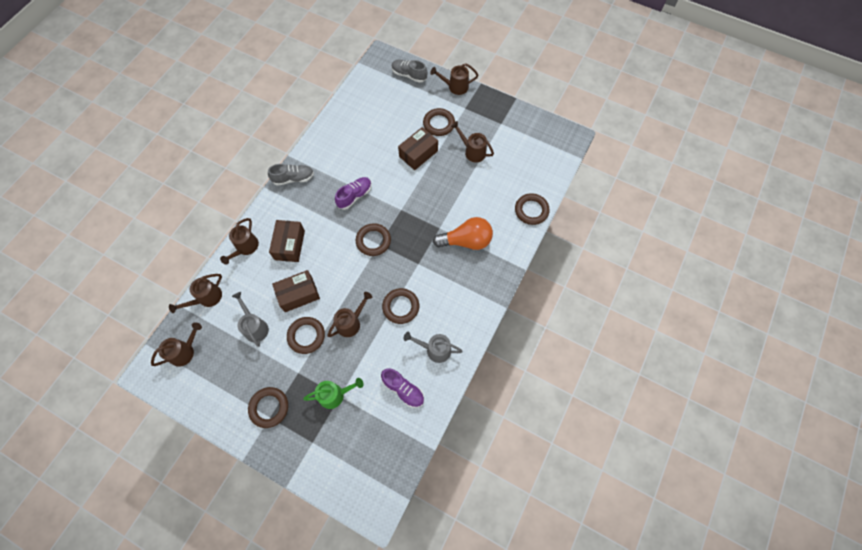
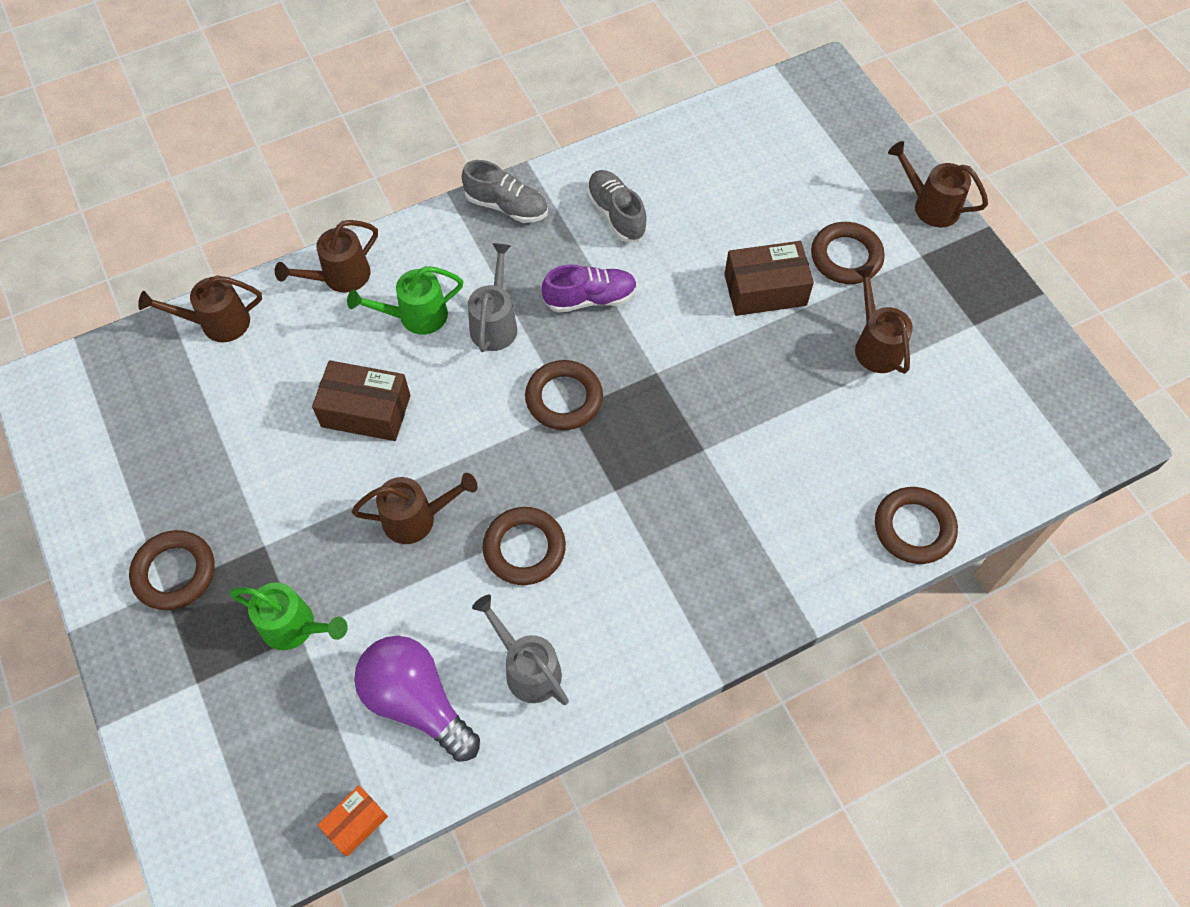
camera: 35 degrees right, 5 degrees down
brown watering can [151,322,202,367] -> none
grey watering can [232,292,269,347] -> grey watering can moved to [468,243,518,352]
brown box [269,220,305,262] -> green watering can [347,266,463,334]
brown ring [287,317,325,354] -> none
purple shoe [381,368,424,408] -> purple light bulb [354,636,480,762]
grey shoe [391,59,427,83] -> grey shoe moved to [587,170,647,242]
orange light bulb [433,217,493,250] -> none
none -> orange box [318,785,388,856]

